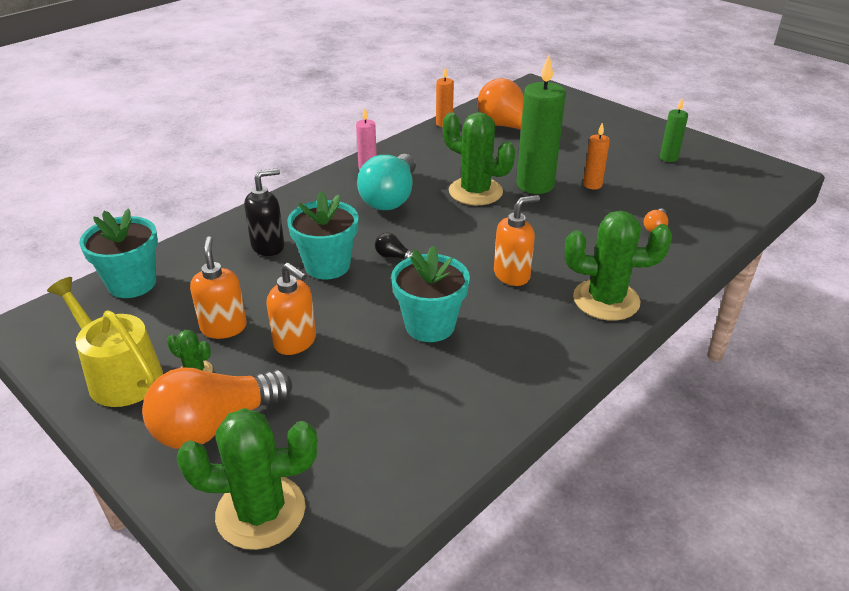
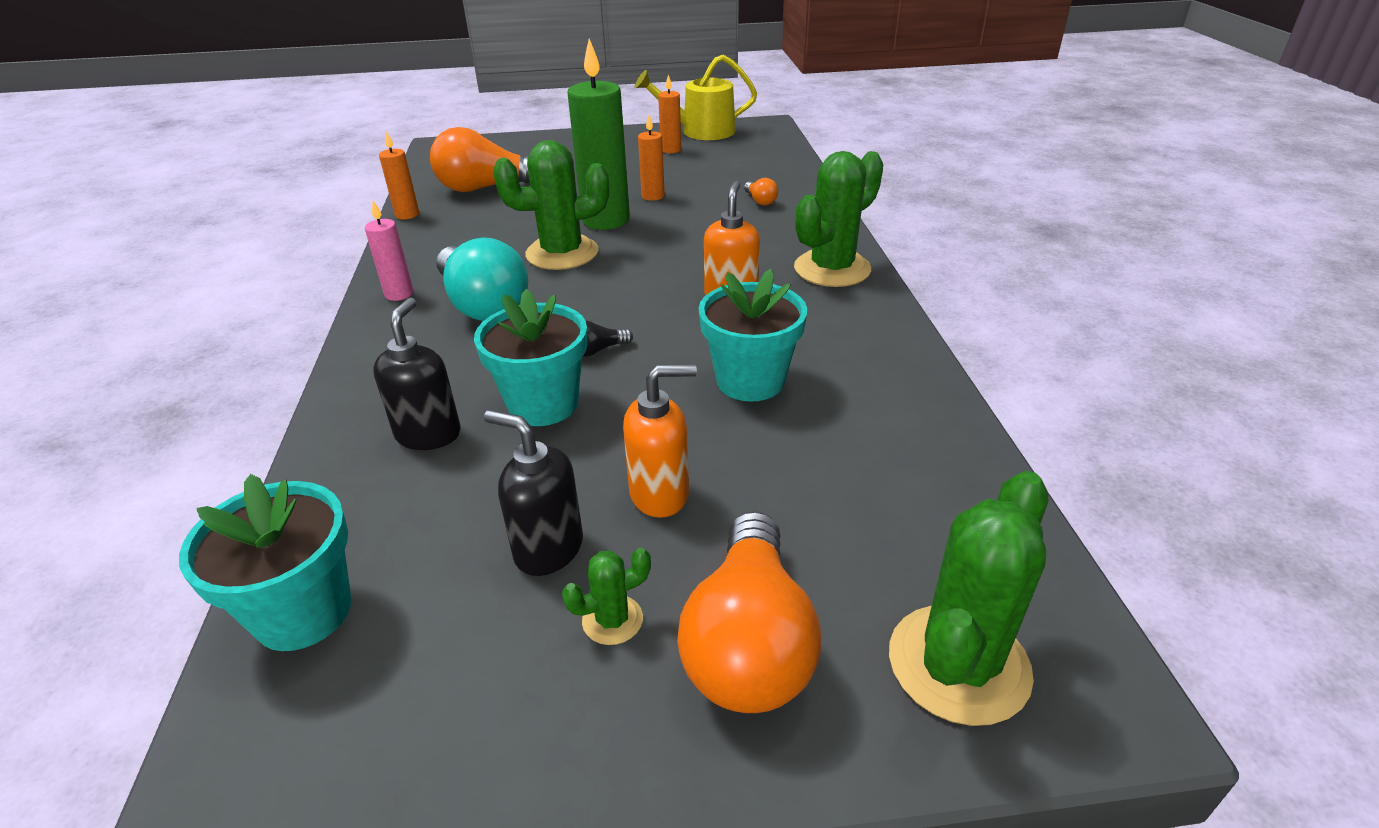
camera: 50 degrees left, 0 degrees up
yellow watering can [47,277,163,407] -> yellow watering can moved to [635,55,757,140]
orange soap dispenser [190,236,247,339] -> black soap dispenser [484,410,583,576]
green candle [660,99,688,162] -> orange candle [658,75,681,153]

